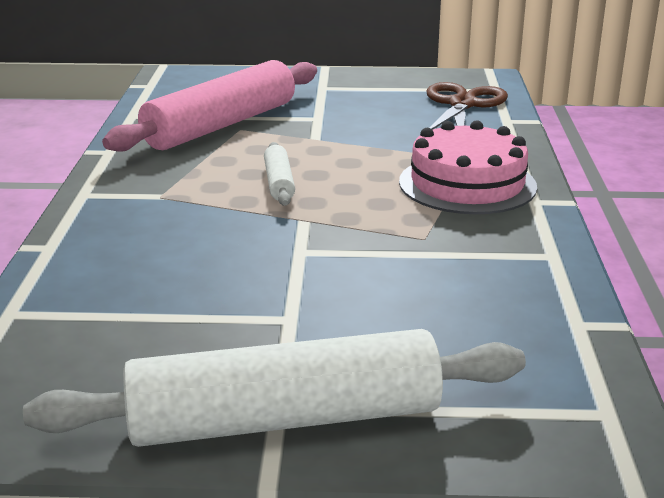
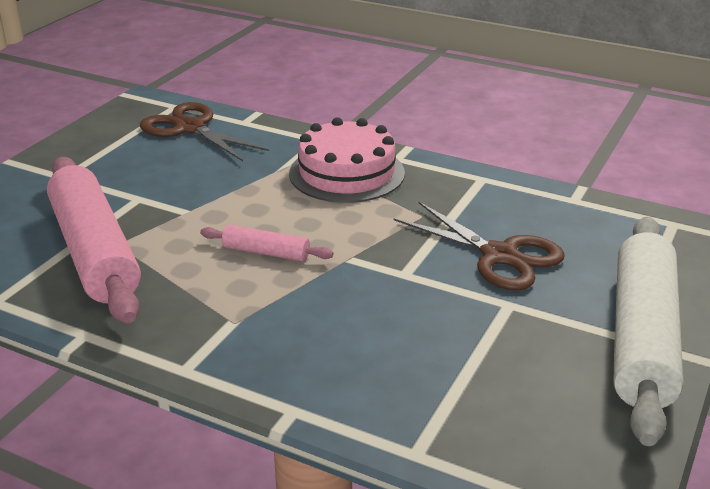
camera: 65 degrees left, 5 degrees up
white rolling pin [264,142,295,206] -> pink rolling pin [200,224,333,262]
none -> brown scissors [394,201,565,290]

